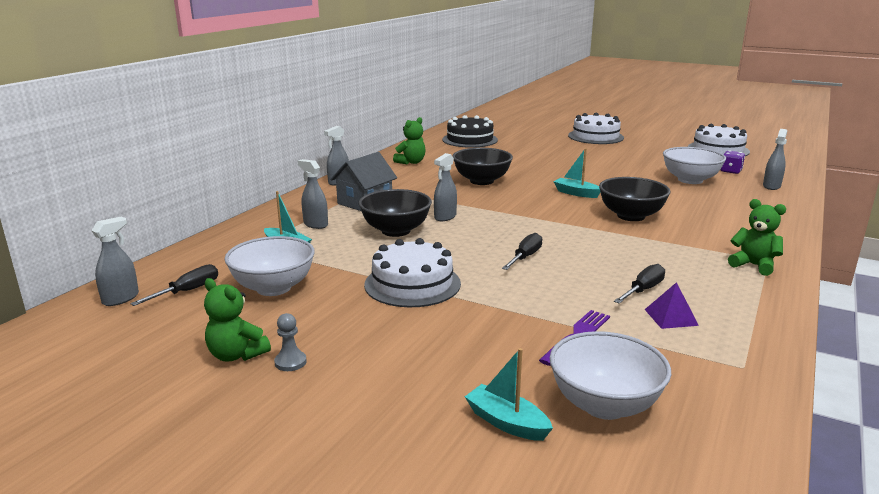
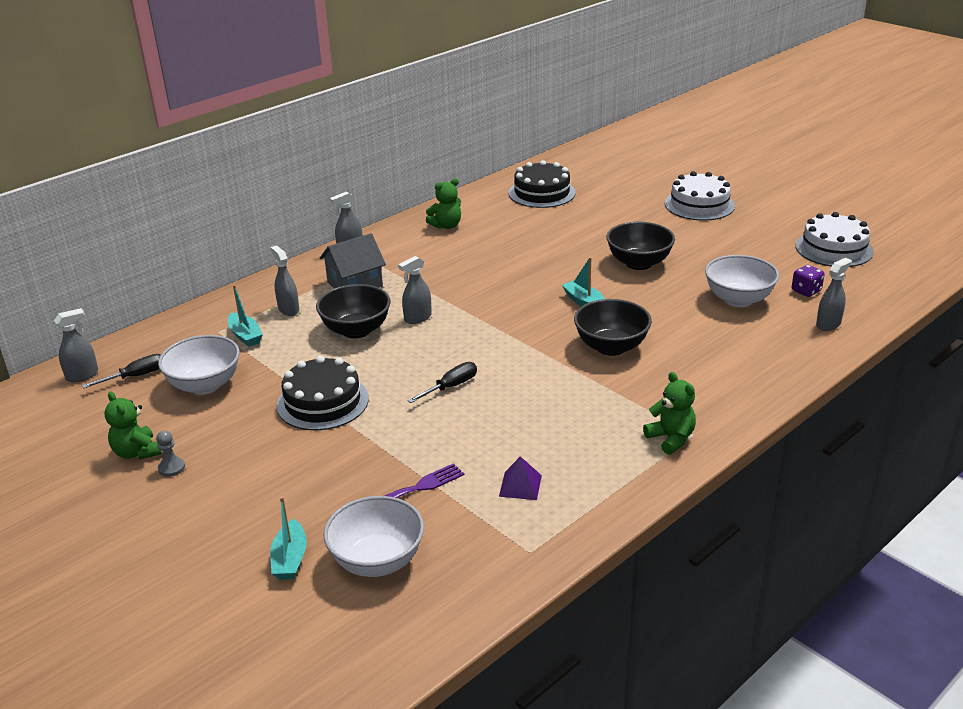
camera: 20 degrees right, 10 degrees up
white cake [364,238,461,307] -> black cake [277,356,369,430]
black bowl [453,148,513,185] -> black bowl moved to [606,222,675,270]
turquoise boat [465,348,553,441] -> turquoise boat turned 150 degrees counterclockwise [270,496,307,580]
black screwdriver [614,264,665,304] -> none

